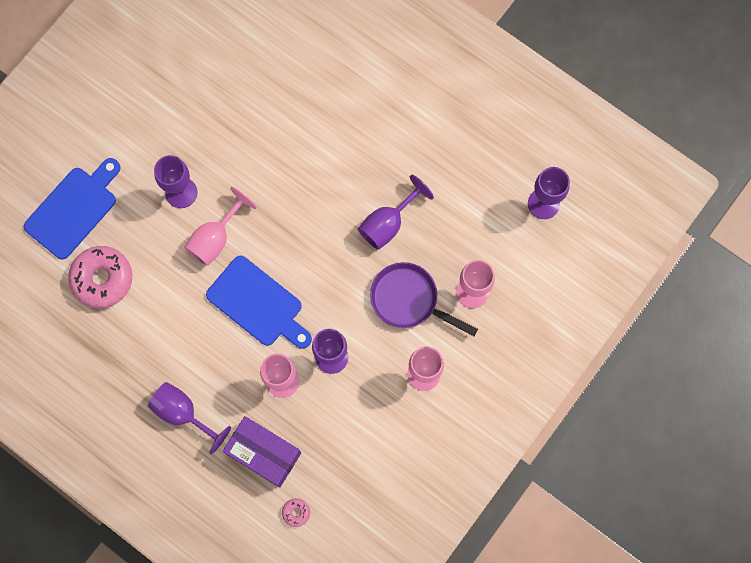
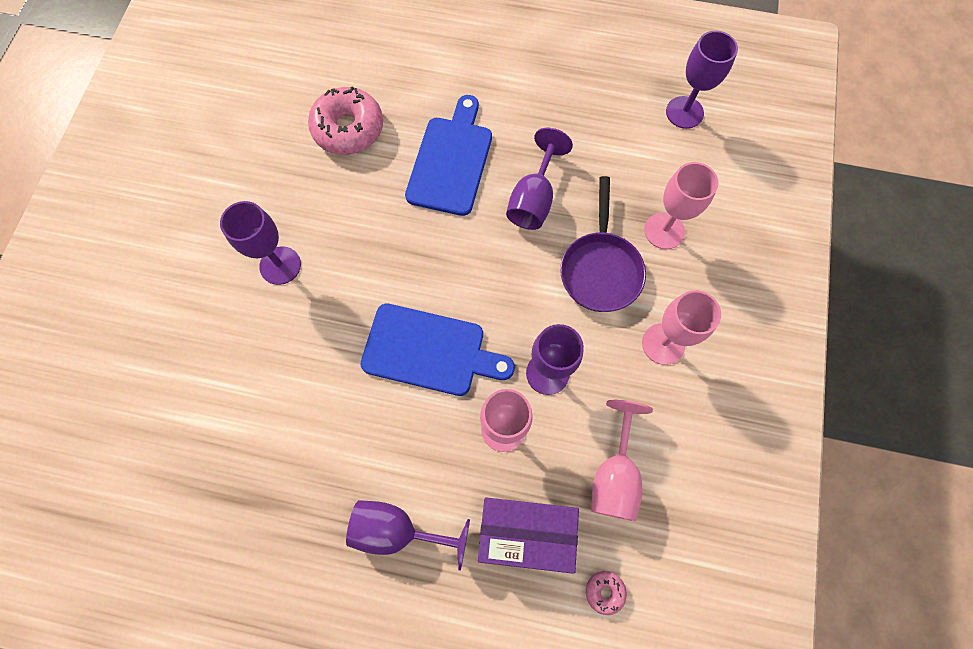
camera: 25 degrees left, 5 degrees down
blue cutting board [24,158,120,259] -> blue cutting board moved to [405,95,492,216]
pink donut [68,246,132,308] -> pink donut moved to [308,86,383,155]
pink goblet [184,187,257,266] -> pink goblet moved to [591,400,653,521]
purple pan [370,262,478,336] -> purple pan turned 90 degrees counterclockwise [560,176,646,312]

